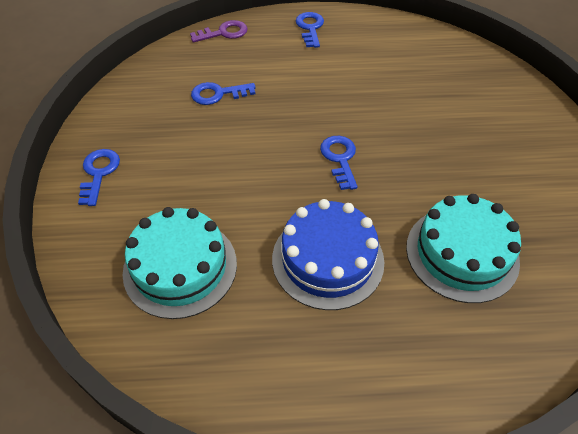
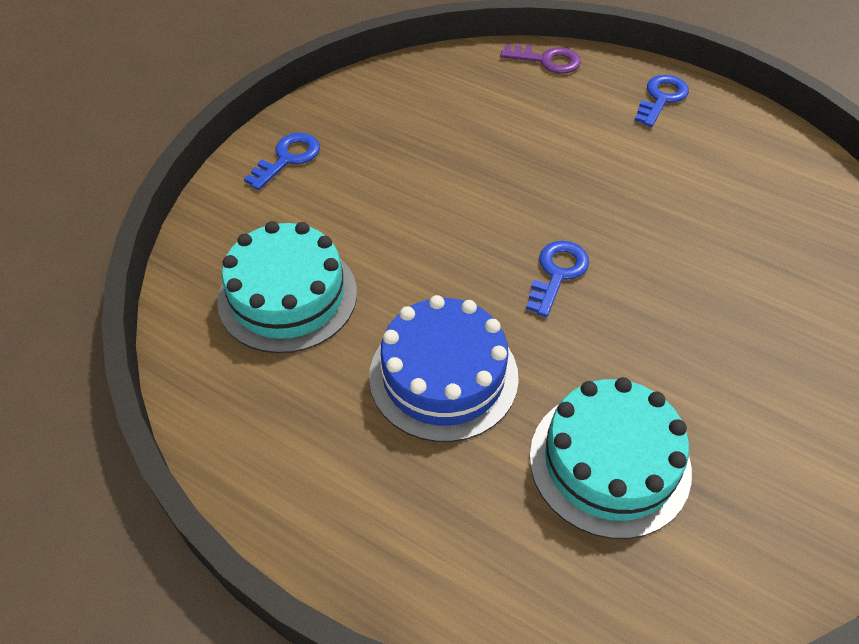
camera: 35 degrees right, 0 degrees up
blue key [191,82,256,105] -> none

